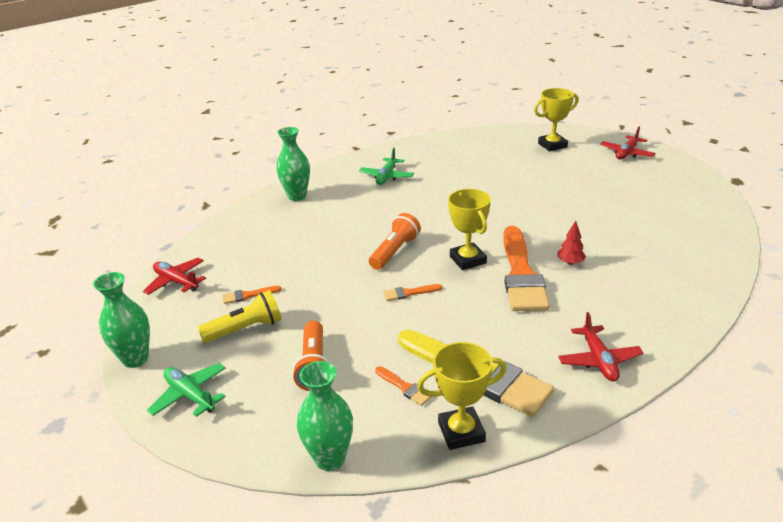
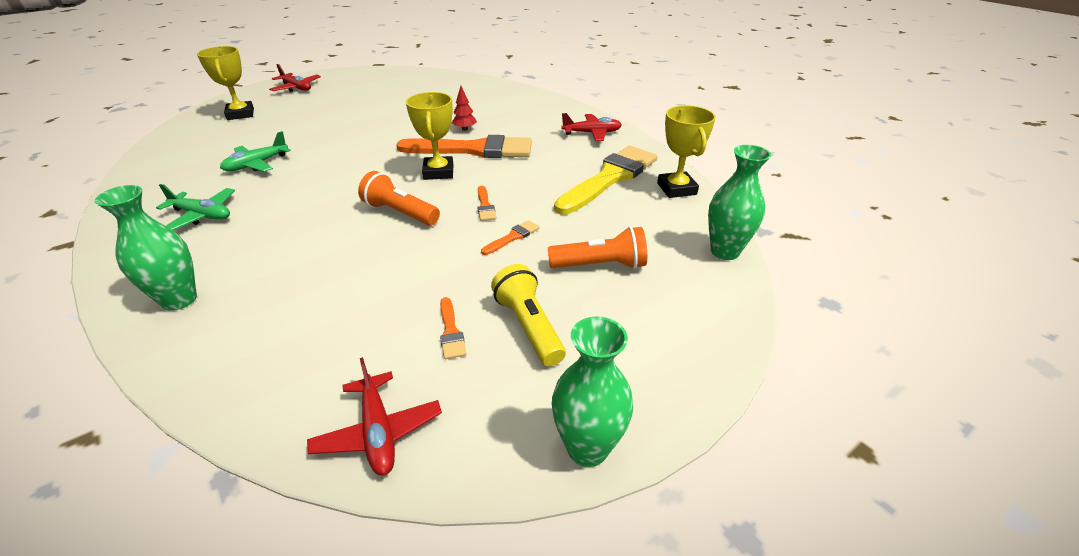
camera: 90 degrees left, 5 degrees up
red plane [143,258,206,295] -> red plane turned 60 degrees counterclockwise [307,357,442,475]
green plane [147,363,226,417] -> green plane moved to [220,131,291,172]
orange brush [375,366,432,406] -> orange brush moved to [481,220,540,255]
yellow trophy [448,189,491,270] -> yellow trophy turned 75 degrees counterclockwise [406,92,453,180]

